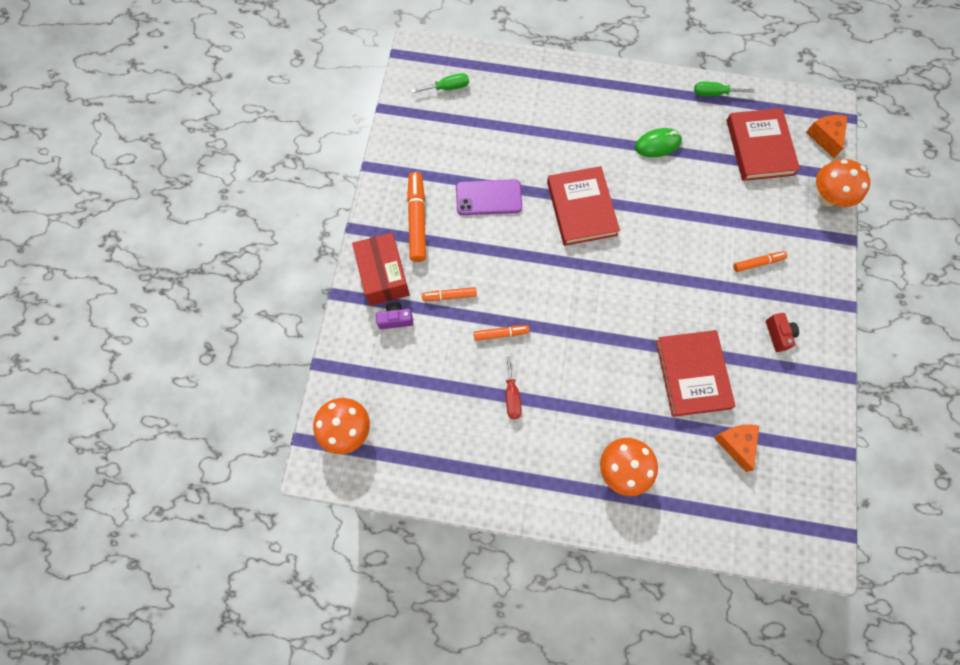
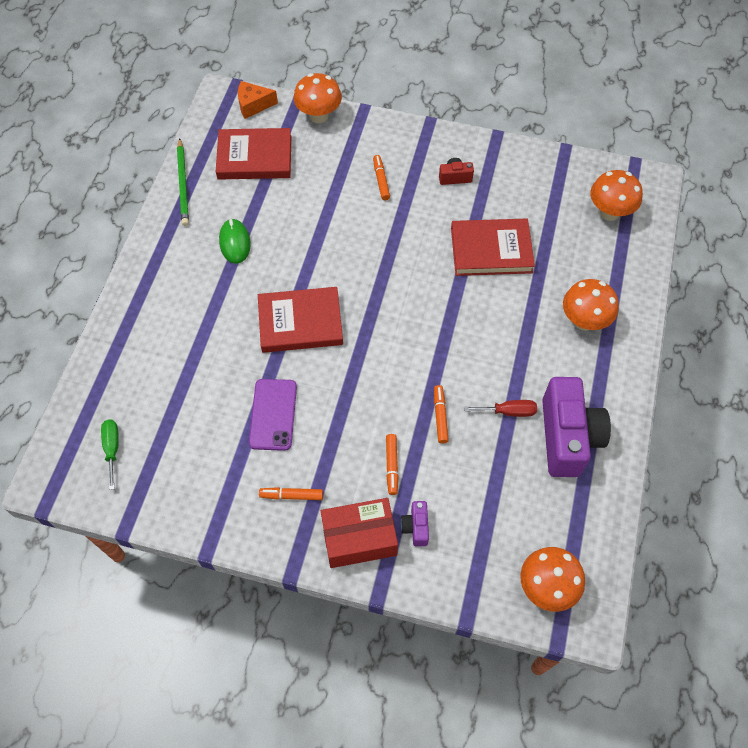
camera: 85 degrees left, 10 degrees down
orange marker [407,172,426,262] -> orange marker [259,487,323,500], size x0.56
green screwdriver [694,82,754,96] -> green pencil [177,138,189,226]
orange cheese [714,424,759,472] -> none
none -> purple camera [542,377,611,477]
none -> orange mushroom [590,170,643,221]

